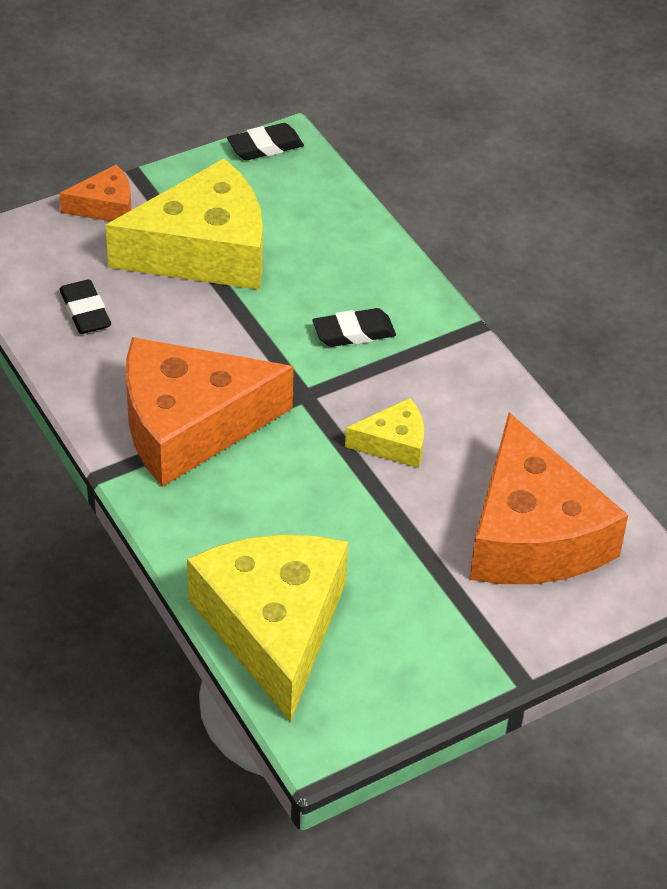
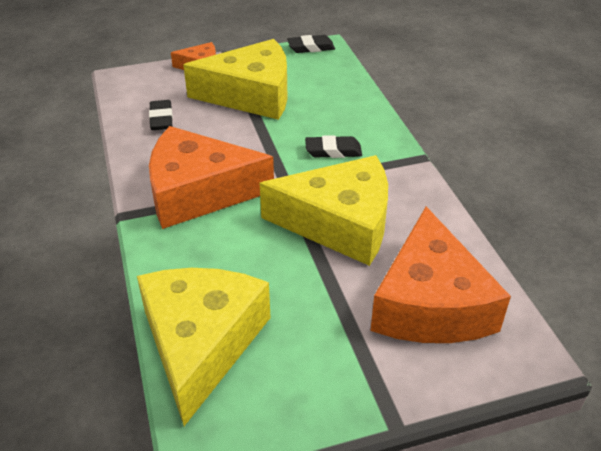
camera: 15 degrees right, 5 degrees down
yellow cheese [345,398,424,468] -> yellow cheese [260,155,388,266], size x2.14

